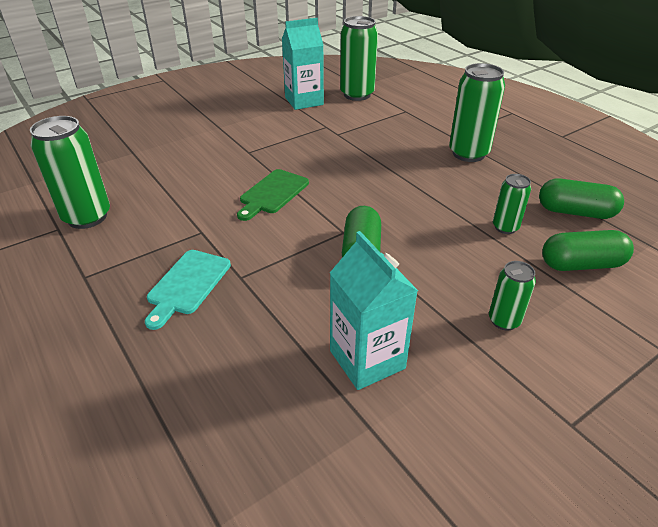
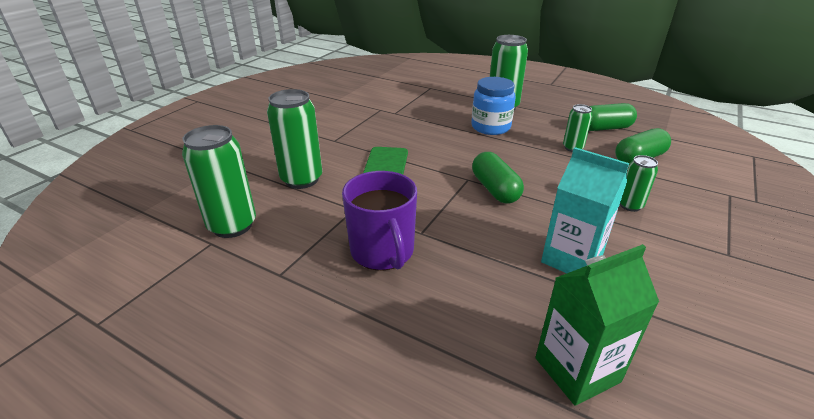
camera: 25 degrees left, 5 degrees down
turquoise cutting board [145,250,231,330] -> purple mug [342,171,417,270]
turquoise carton [282,18,324,110] -> none
green can [340,16,378,101] -> green can moved to [267,89,322,189]
none -> blue jar [471,77,515,135]
none -> green carton [535,244,659,406]

